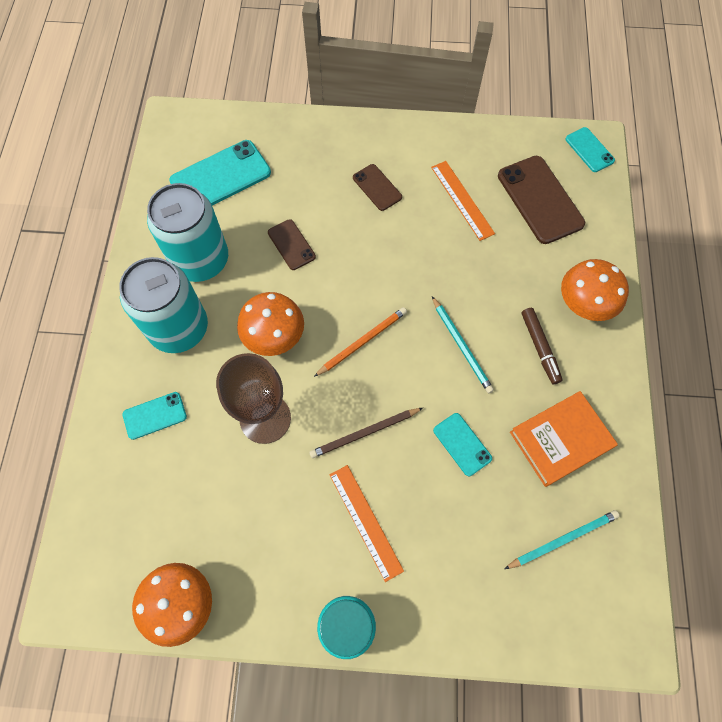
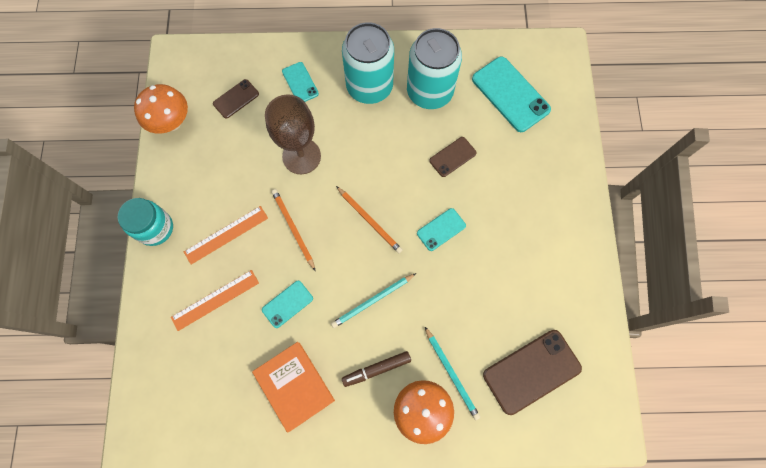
camera: 85 degrees right, 5 degrees up
orange mushroom [237,292,304,356] -> none
brown pencil [309,408,423,458] -> orange pencil [272,189,315,270]
brown phone [353,164,402,211] -> brown phone moved to [213,79,259,119]
orange ruler [431,161,495,241] -> orange ruler moved to [171,270,259,331]
turquoise pencil [505,510,619,569] -> turquoise pencil moved to [425,327,480,420]
turquoise phone [565,127,615,172] -> turquoise phone moved to [417,208,466,251]

